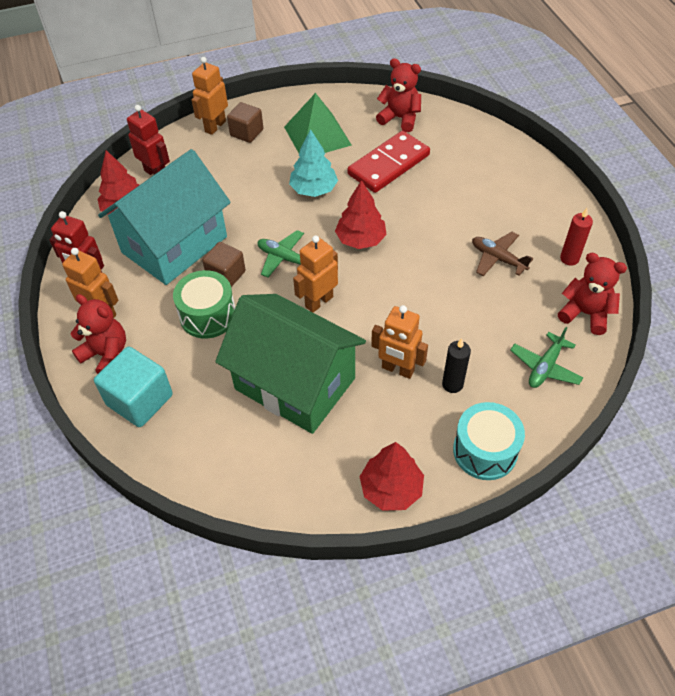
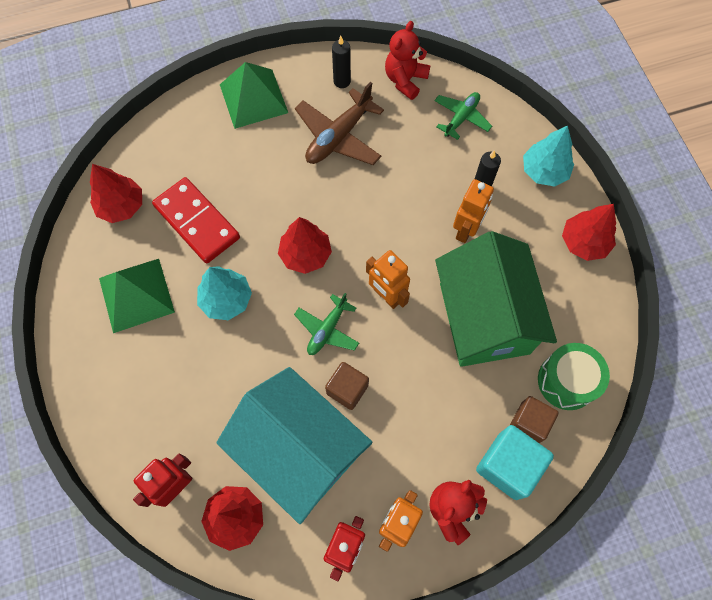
camera: 90 degrees left, 15 degrees up
green drum [173,270,235,339] -> green drum moved to [538,343,610,410]
orange robot [191,57,228,135] -> none
green house [215,294,366,434] -> green house turned 45 degrees counterclockwise [435,231,557,367]
brown cube [227,102,263,143] -> brown cube moved to [510,396,559,443]
red teddy bear [376,58,421,132] -> red tree [90,164,142,223]
turquoise drum [453,402,525,480] -> turquoise tree [523,126,574,187]
brown plane [472,232,534,276] -> brown plane [295,82,384,165], size x1.59
green plane [510,327,583,388] -> green plane turned 90 degrees counterclockwise [434,92,492,140]
red candle [560,208,593,266] -> black candle [332,36,351,88]
none -> green pyramid [220,62,288,129]

